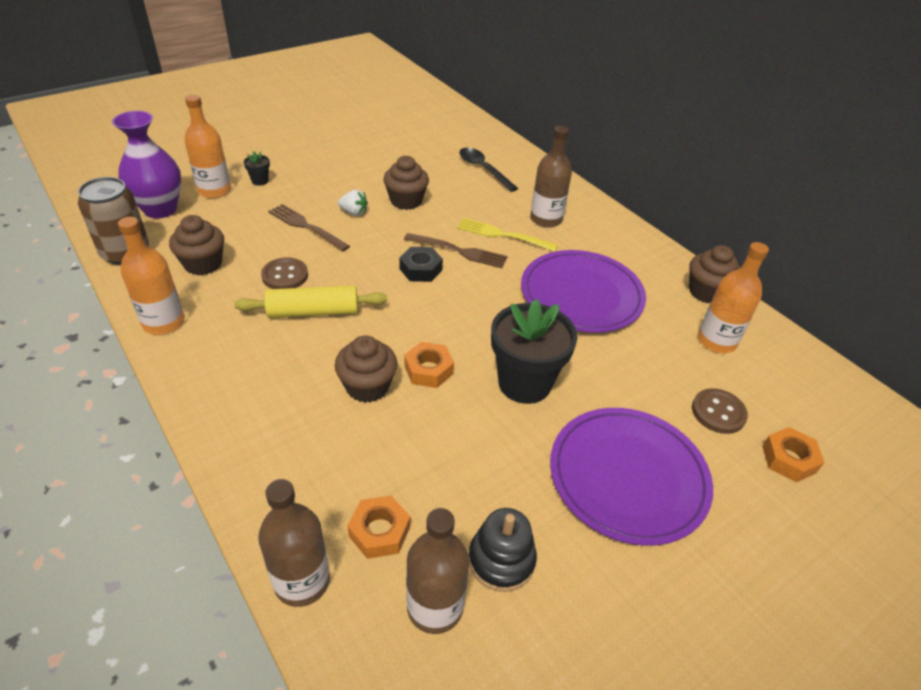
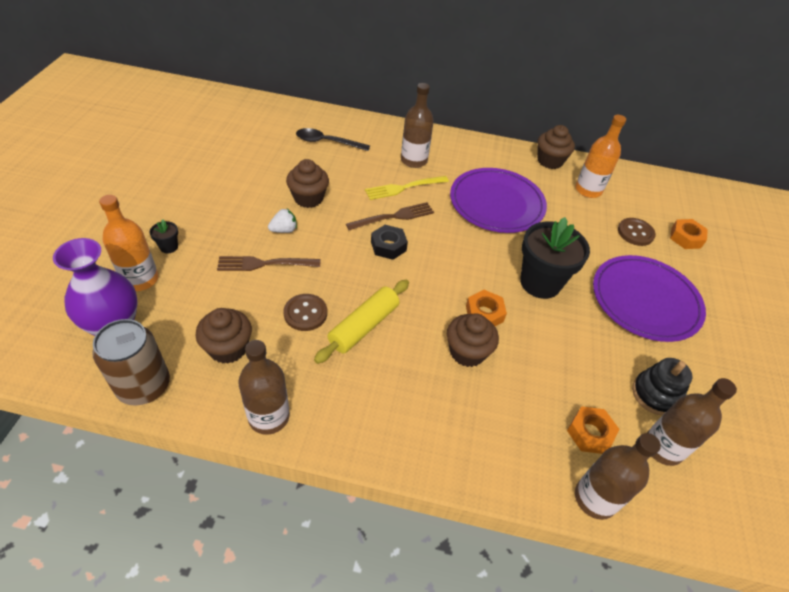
camera: 45 degrees left, 5 degrees up
orange bottle [118,217,184,335] -> brown bottle [238,340,290,435]

